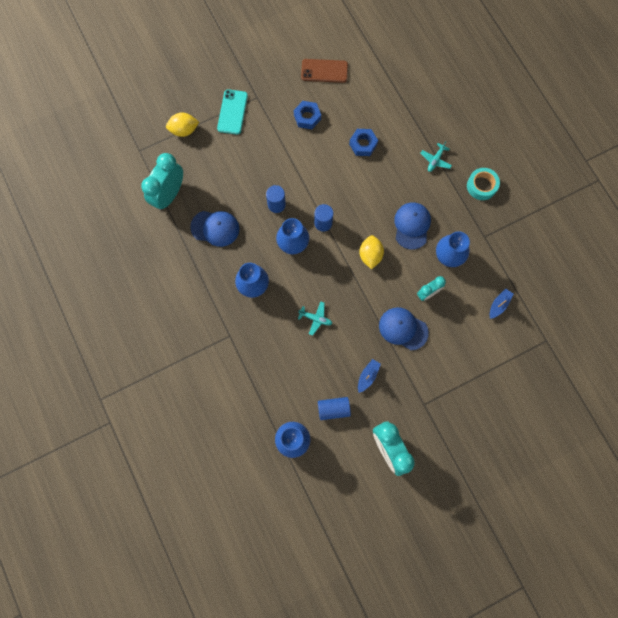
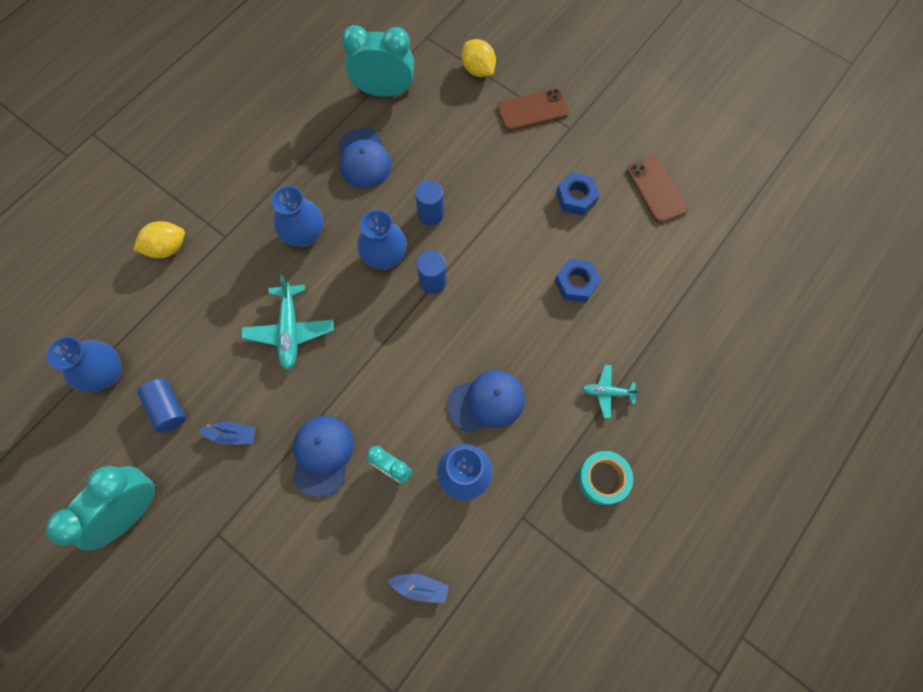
camera: 65 degrees right, 5 degrees down
turquoise phone [217,89,248,135] -> brown phone [498,88,569,131]
turquoise plane [298,301,332,336] -> turquoise plane [241,275,334,370], size x1.71
yellow lemon [359,235,384,269] -> yellow lemon moved to [133,221,185,258]

